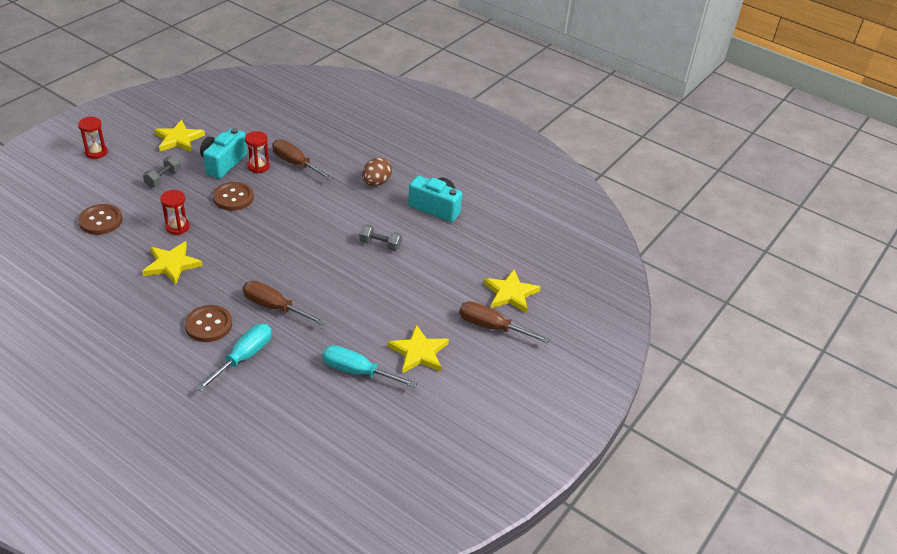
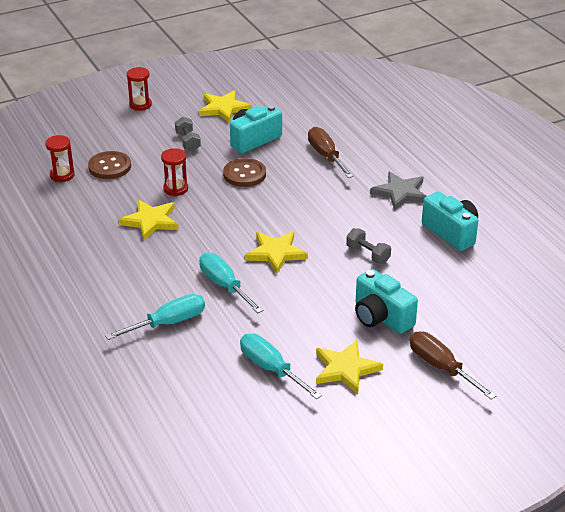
camera: 30 degrees right, 5 degrees down
grey dumbbell [143,156,181,188] -> grey dumbbell turned 75 degrees counterclockwise [175,117,201,151]
brown button [185,305,232,342] -> none
brown screwdriver [242,281,326,325] -> turquoise screwdriver [199,252,263,313]
red hourglass [245,131,270,173] -> red hourglass moved to [45,135,75,182]
brown egg [362,157,392,186] -> grey star [370,171,426,211]
yellow star [483,269,541,313] -> yellow star moved to [245,231,308,274]
none -> turquoise camera [355,269,418,334]

